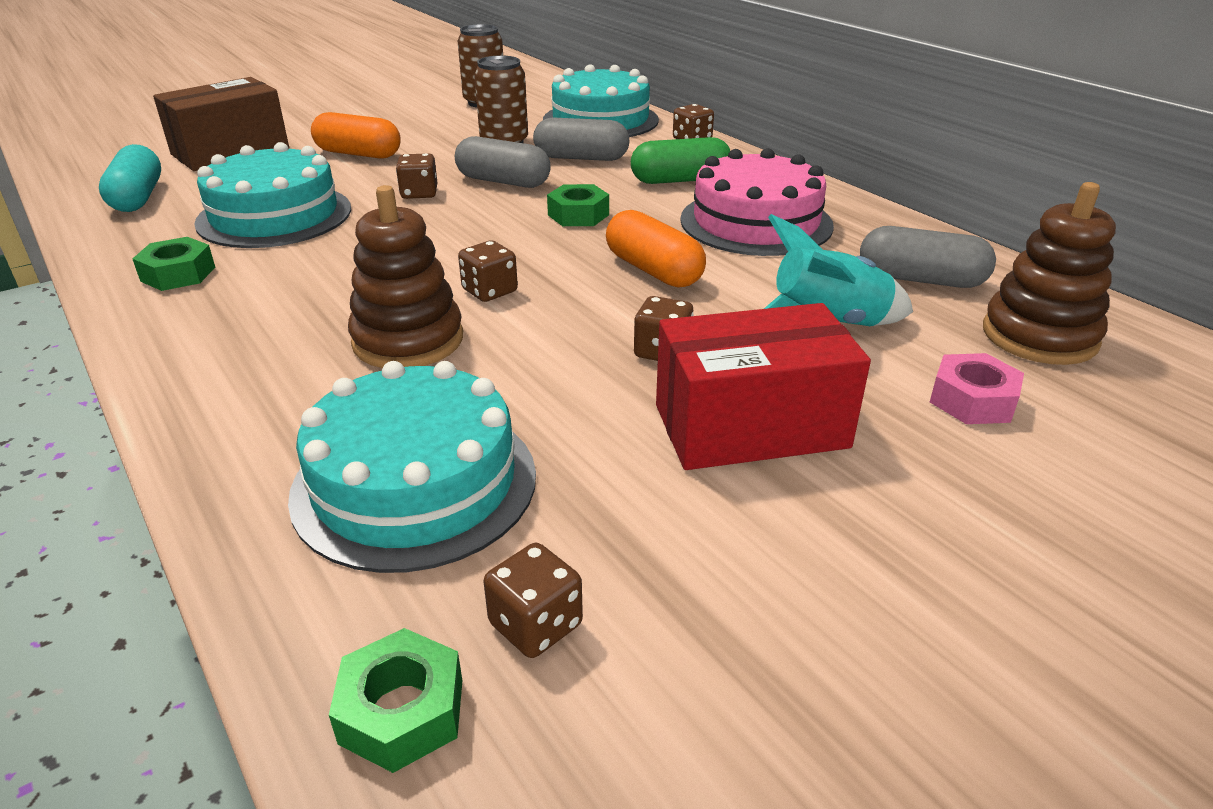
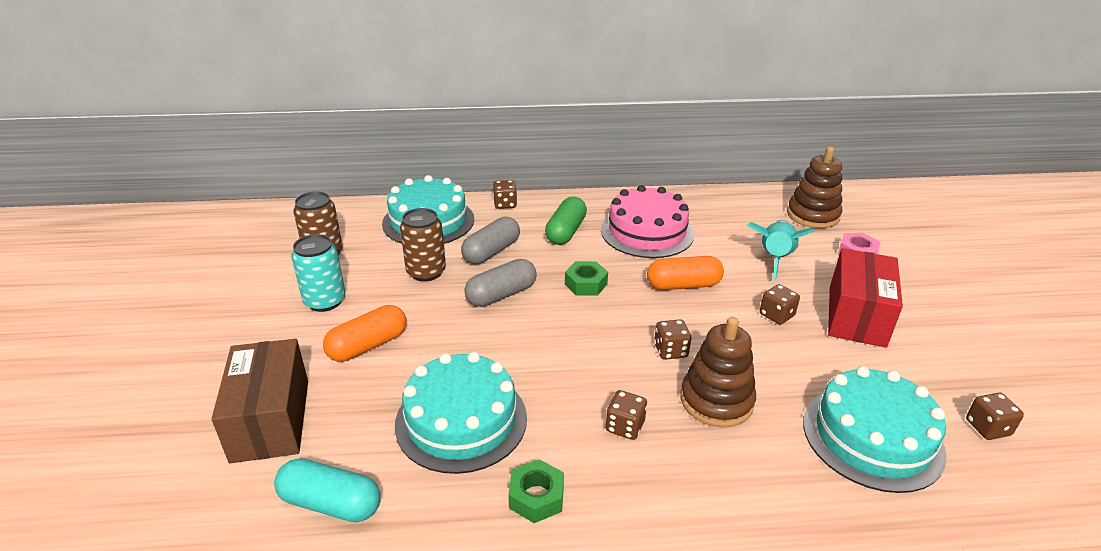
camera: 60 degrees left, 0 degrees up
green nut [329,628,462,773] -> none
brown dice [396,153,438,199] -> brown dice moved to [606,390,647,440]
grey capsule [860,226,996,288] -> none
none -> turquoise can [291,234,346,312]

